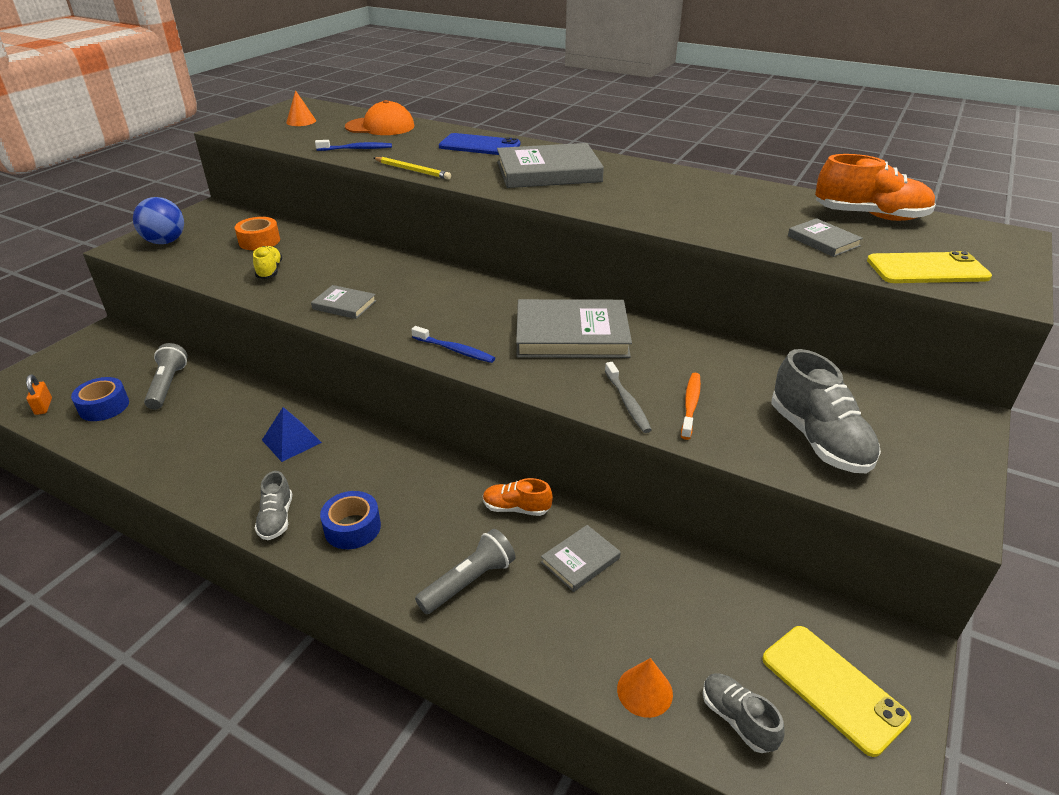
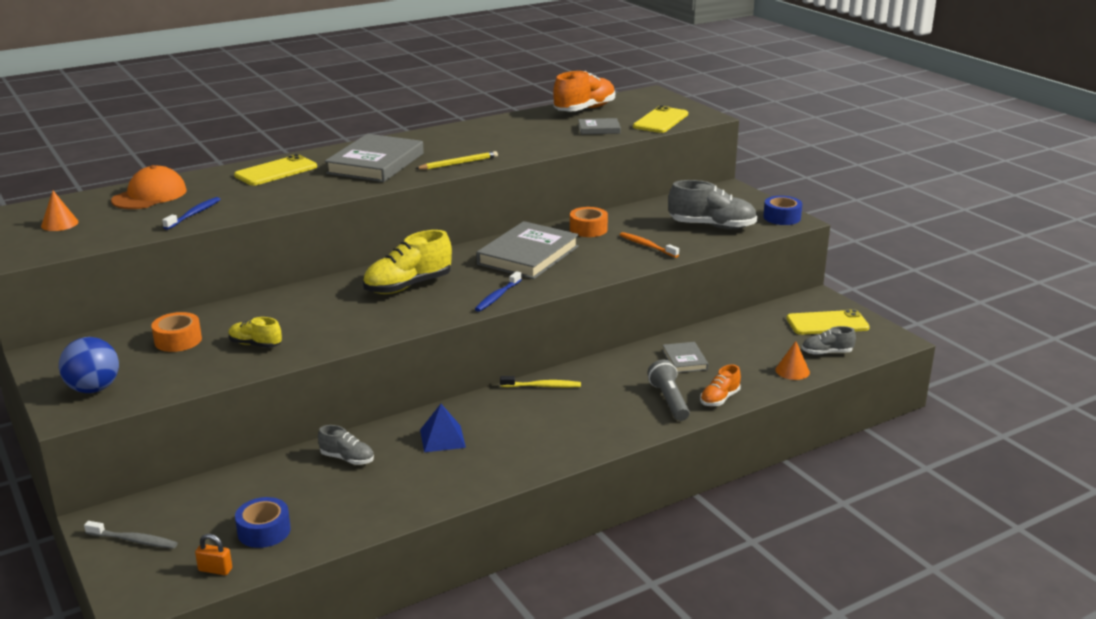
camera: 60 degrees left, 10 degrees down
grey flashlight [144,343,187,410] -> none
grey shoe [255,471,292,540] -> grey shoe moved to [318,425,374,465]
grey book [311,285,376,319] -> none
blue tape [320,491,381,549] -> blue tape moved to [763,196,802,225]
yellow pencil [374,157,451,179] -> yellow pencil moved to [415,151,498,170]
blue toothbrush [411,326,495,363] -> blue toothbrush turned 150 degrees clockwise [475,271,522,312]
blue phone [439,133,521,155] -> yellow phone [234,154,317,186]
orange shoe [483,478,553,516] -> orange shoe moved to [700,365,741,406]
grey toothbrush [605,362,652,433] -> grey toothbrush moved to [84,521,178,549]
none -> yellow shoe [363,230,452,294]
none -> yellow toothbrush [500,376,581,388]
none -> orange tape [570,207,608,237]

